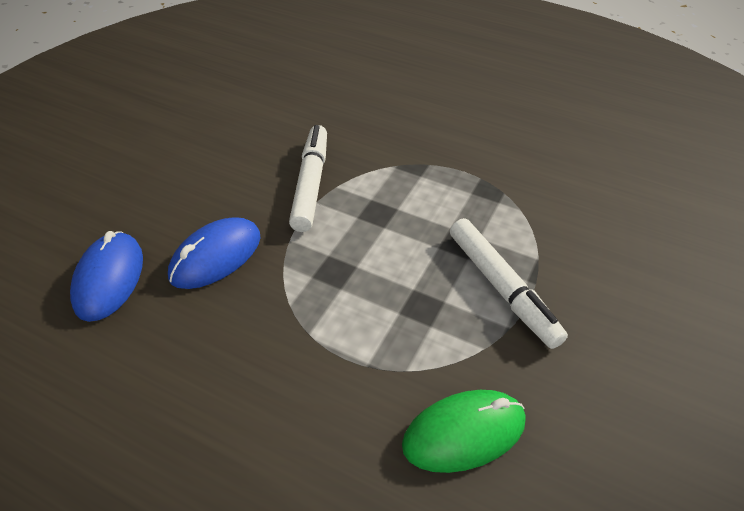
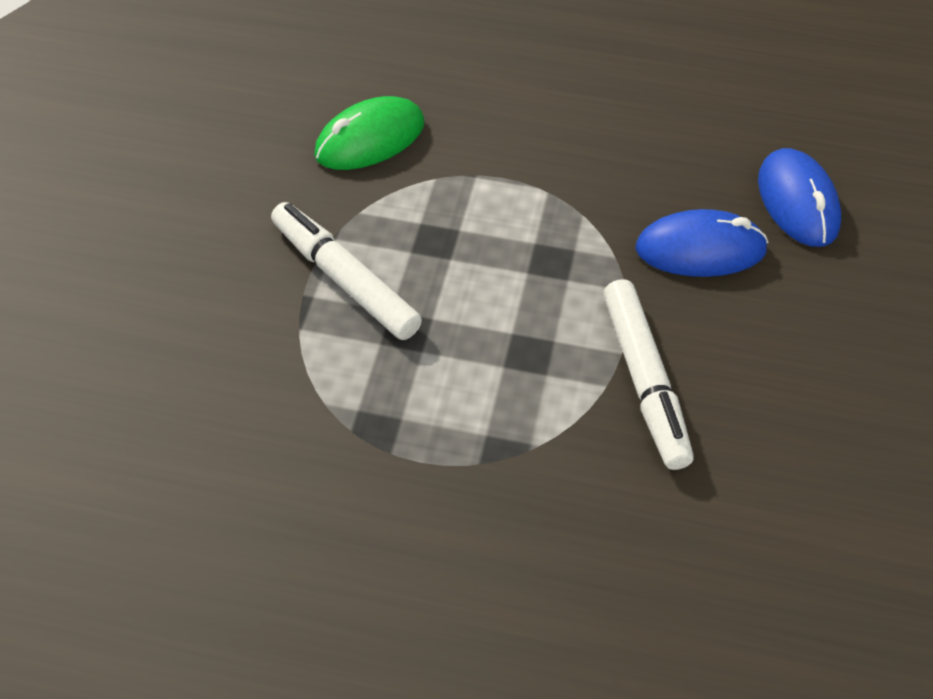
camera: 165 degrees right, 5 degrees up
blue mouse [168,217,260,289] -> blue mouse turned 60 degrees clockwise [635,209,769,277]

